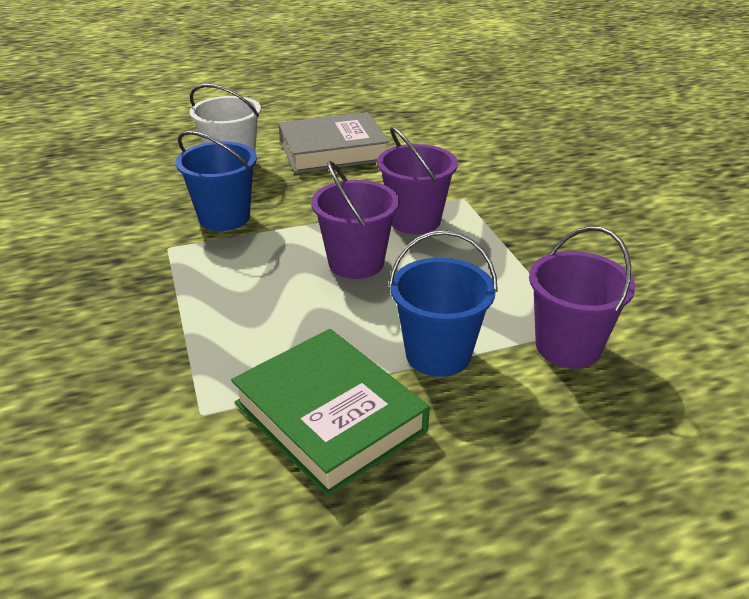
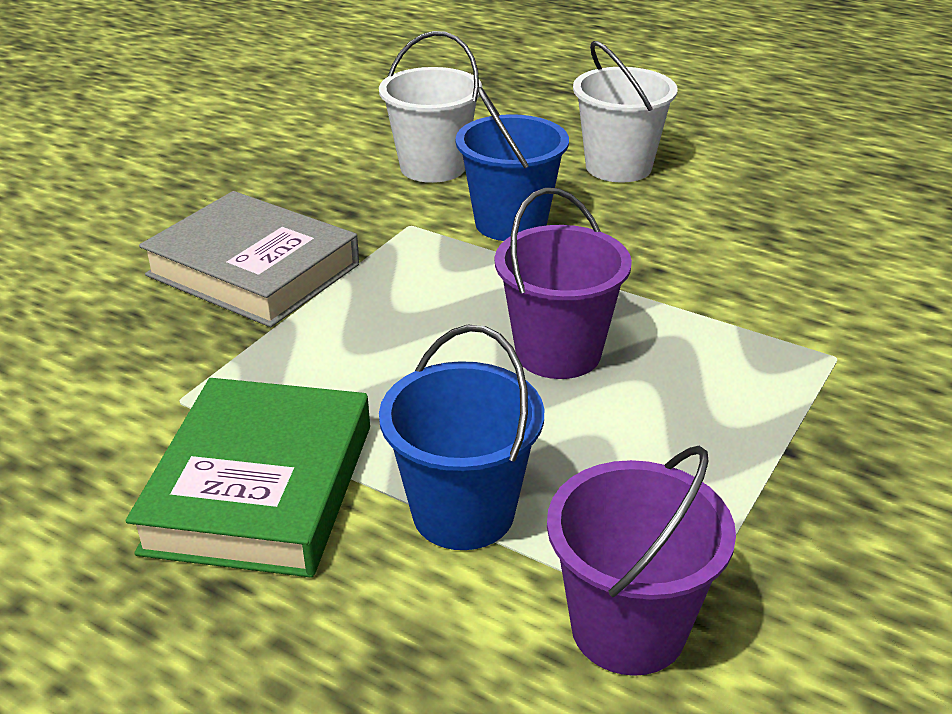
camera: 50 degrees right, 0 degrees up
grey book [278,112,389,173] -> grey book moved to [139,191,359,327]
purple bucket [377,127,458,234] -> none
none -> white bucket [379,31,483,183]

